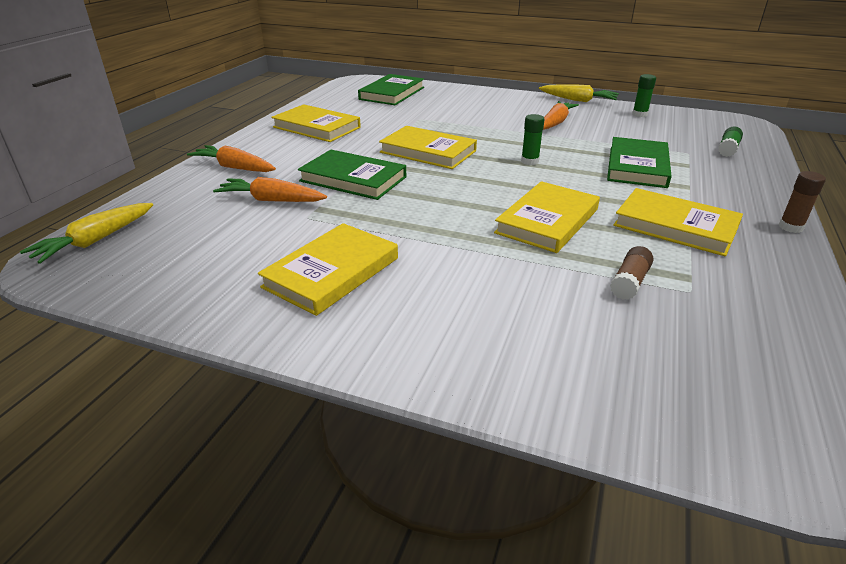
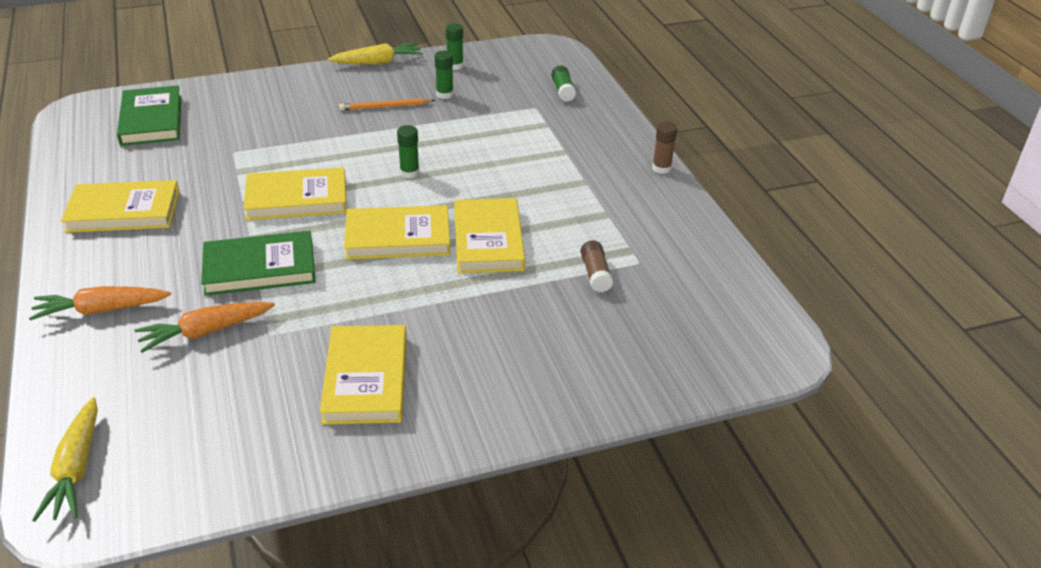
camera: 40 degrees left, 5 degrees up
orange carrot [543,101,579,130] -> orange pencil [339,98,435,111]
green book [607,137,672,188] -> none
yellow book [613,188,743,256] -> yellow book moved to [344,205,450,259]
none -> green glue stick [435,51,453,99]

